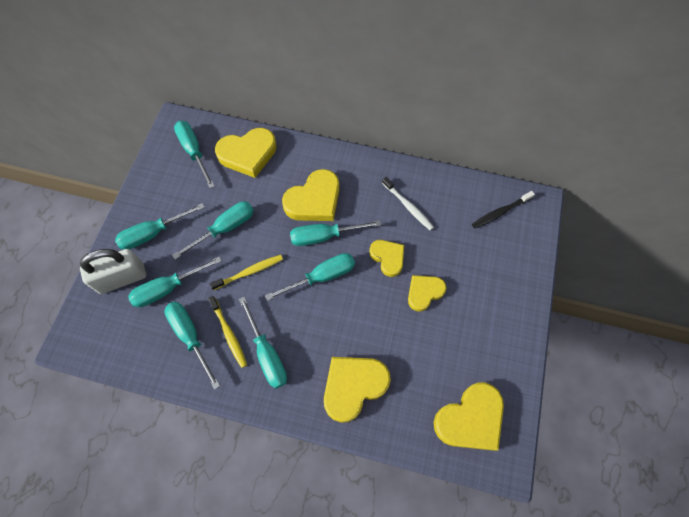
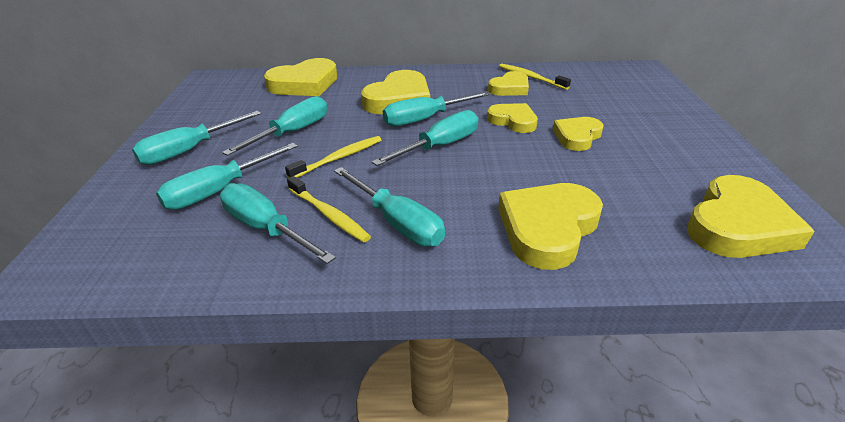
camera: 15 degrees left, 30 degrees down
white padlock [80,249,146,294] -> none
turquoise screwdriver [174,121,215,188] -> none
white toothbrush [382,177,434,231] -> yellow heart [488,71,529,96]
black toothbrush [472,191,535,228] -> none
none -> yellow toothbrush [499,64,571,90]

